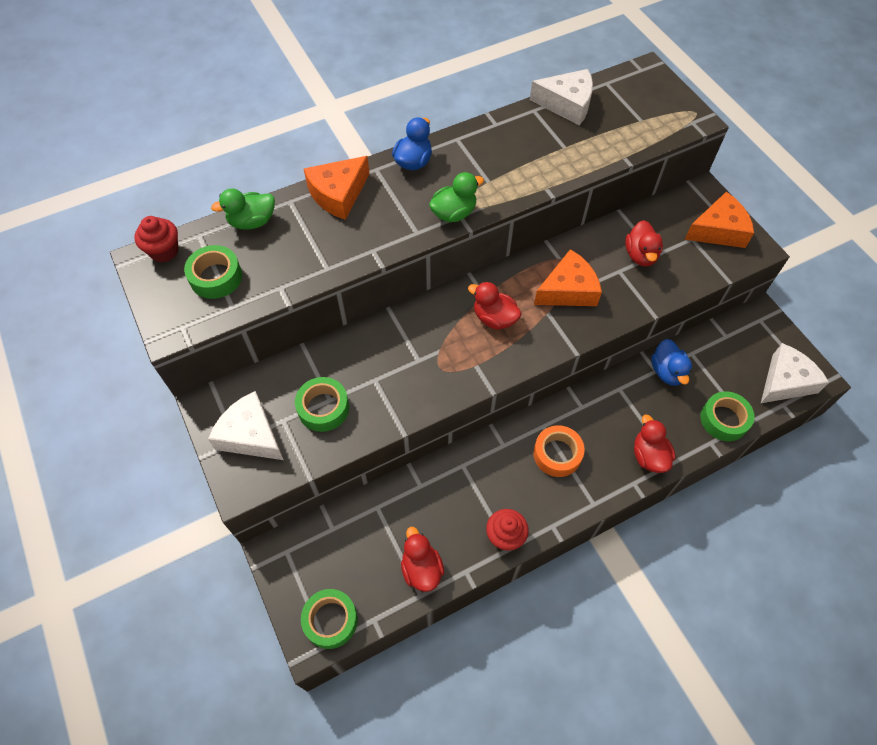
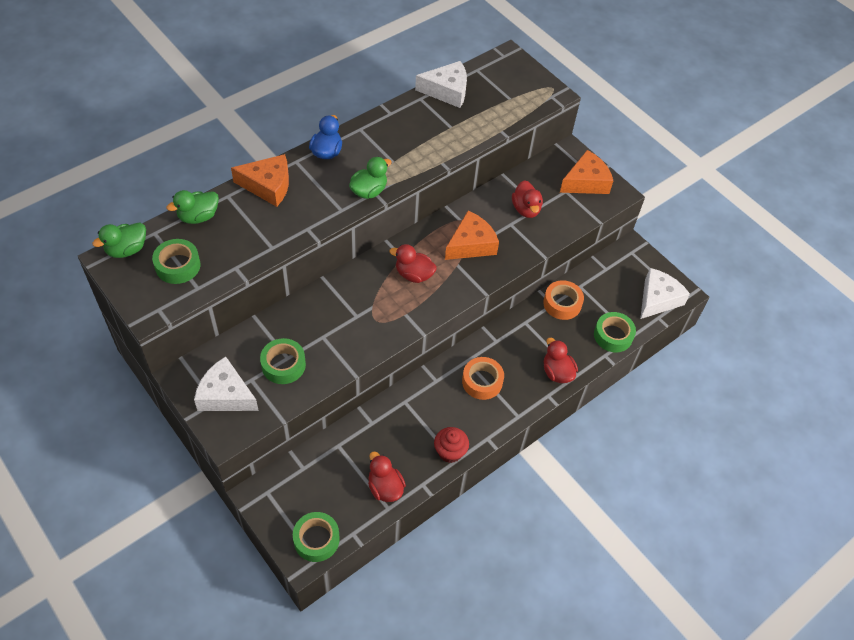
camera: 15 degrees left, 5 degrees down
red cupcake [135,216,179,263] -> green duck [92,222,146,258]
orange cheese [304,156,370,220] -> orange cheese turned 120 degrees counterclockwise [231,154,289,207]
blue duck [651,339,692,386] -> orange tape [543,280,584,320]

